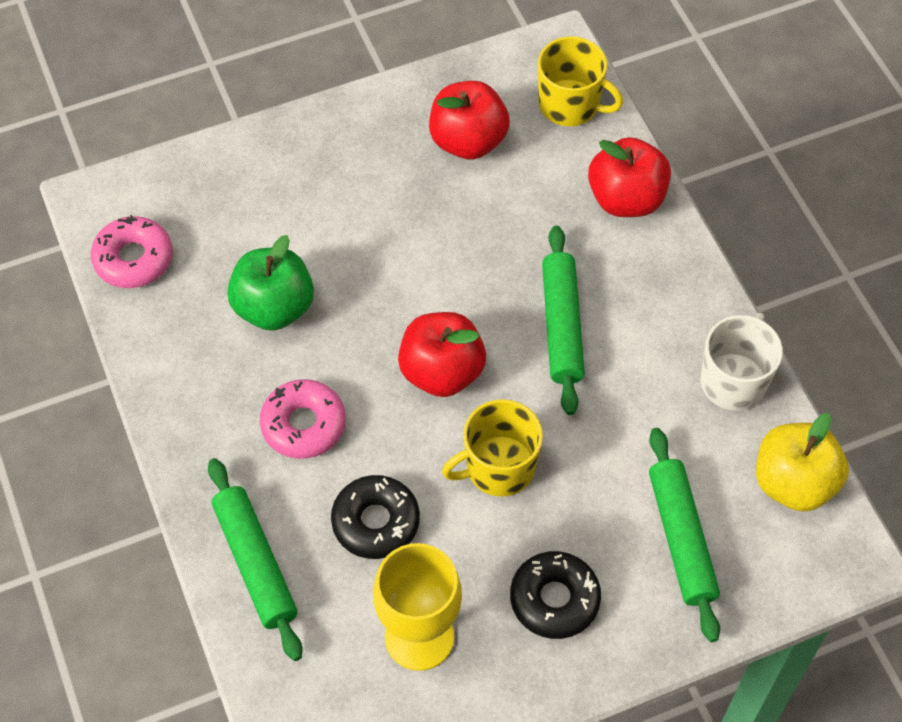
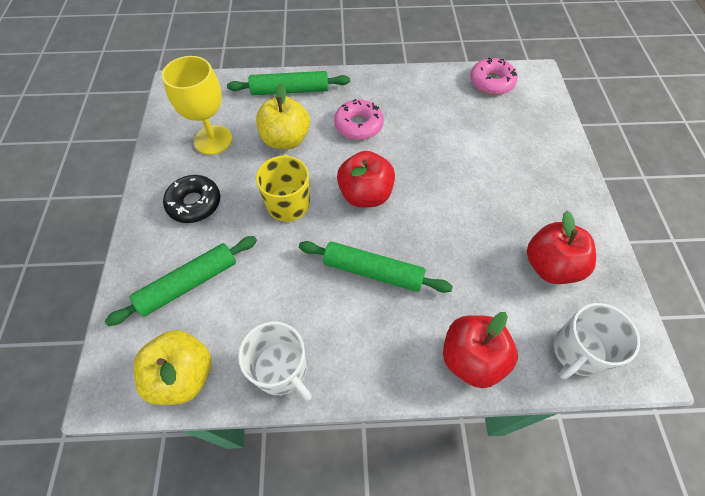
camera: 110 degrees right, 0 degrees up
green apple [227,235,314,331] -> none
black donut [331,475,420,559] -> yellow apple [256,83,310,149]
yellow mug [538,36,623,126] -> white mug [554,303,640,379]
green rolling pin [649,428,720,642] -> green rolling pin turned 45 degrees counterclockwise [105,236,257,326]

